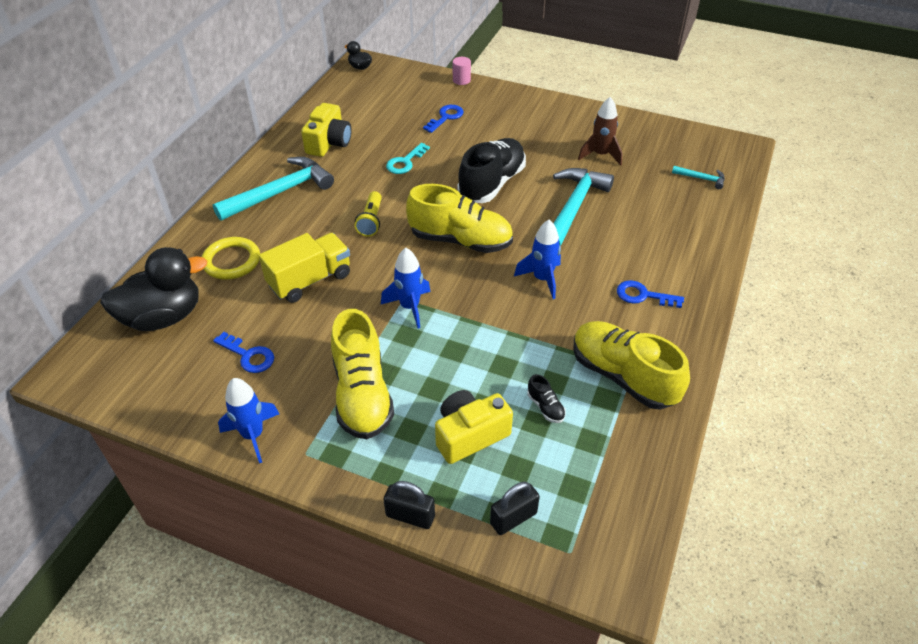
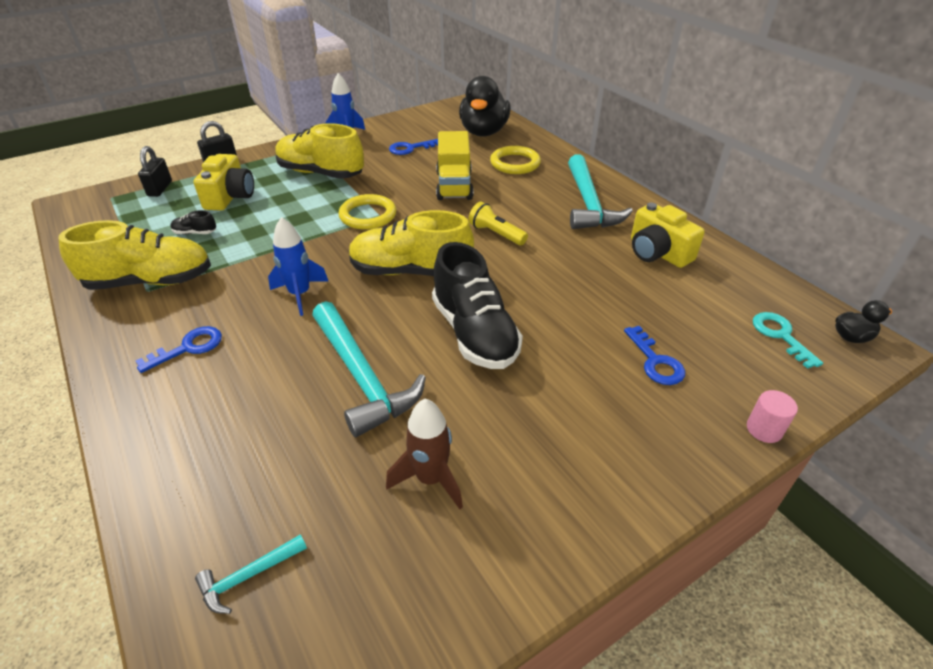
camera: 125 degrees right, 5 degrees down
blue rocket [381,248,431,328] -> yellow ring [338,194,396,230]
turquoise key [386,143,430,174] -> turquoise key moved to [753,312,823,369]
yellow shoe [406,184,513,253] -> yellow shoe turned 45 degrees clockwise [349,210,474,276]

